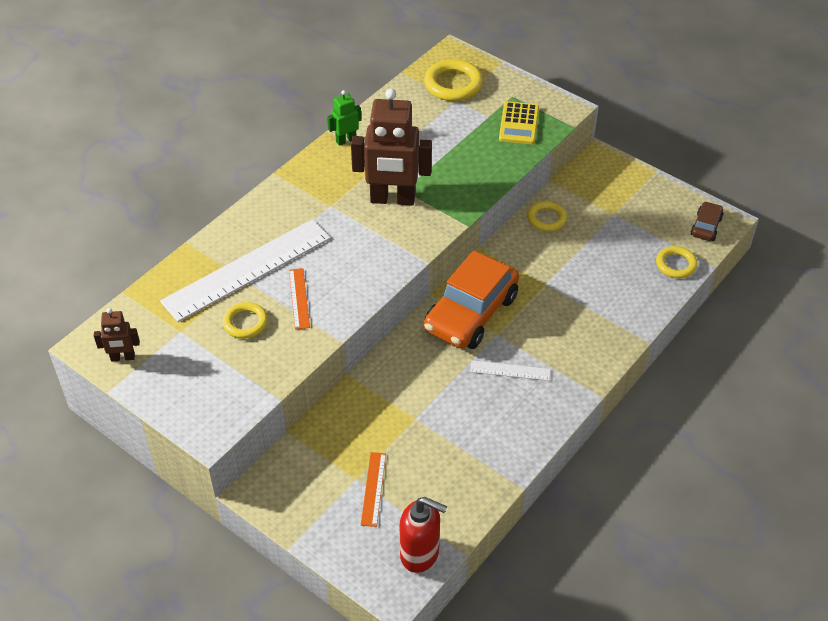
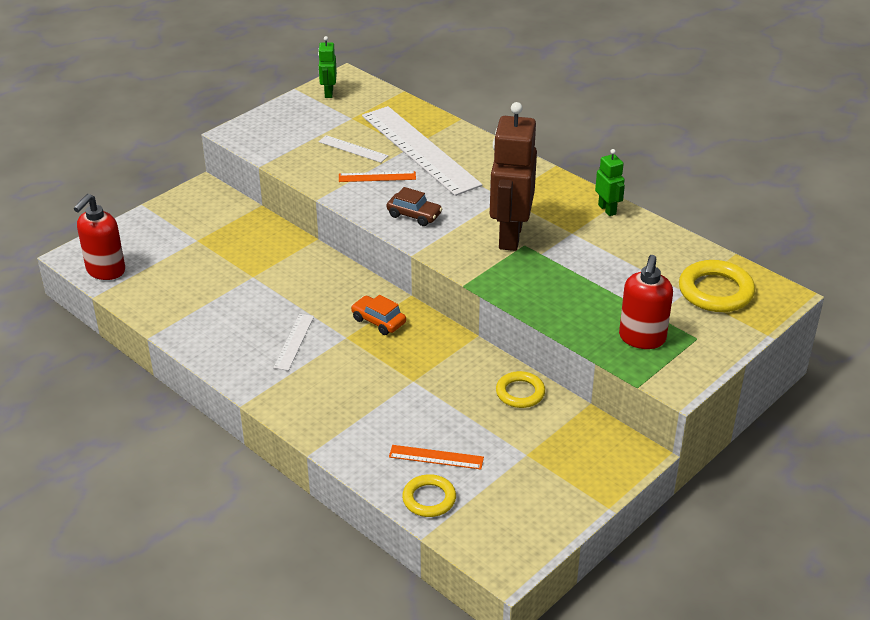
camera: 95 degrees right, 10 degrees down
brown robot [94,308,140,362] -> green robot [318,36,337,98]
yellow ring [222,302,268,339] -> white ruler [319,135,388,163]
orange ruler [361,452,386,527] -> orange ruler moved to [389,445,484,470]
orange car [424,251,519,349] -> orange car [351,295,406,335], size x0.46
yellow calculator [499,101,539,144] -> red soap dispenser [619,255,673,349]
brown car [691,201,723,241] -> brown car moved to [387,187,443,226]

